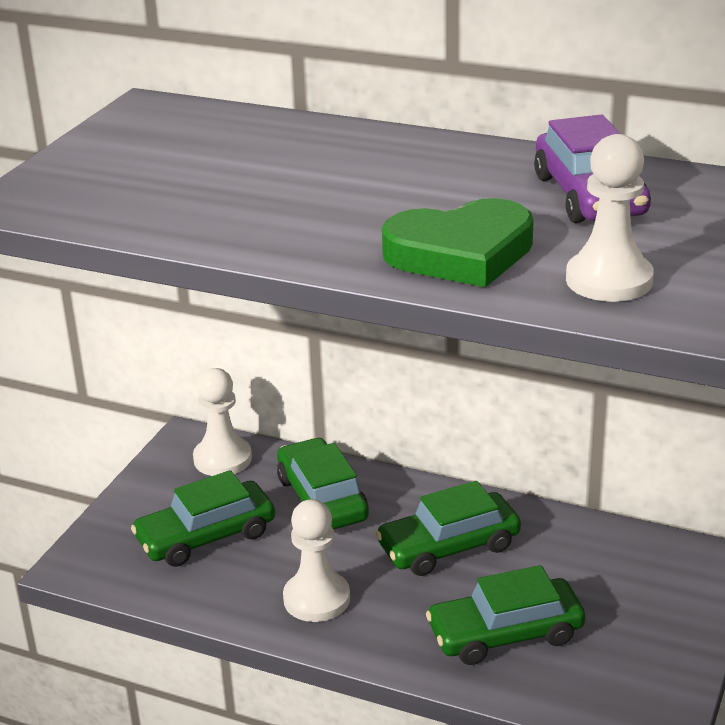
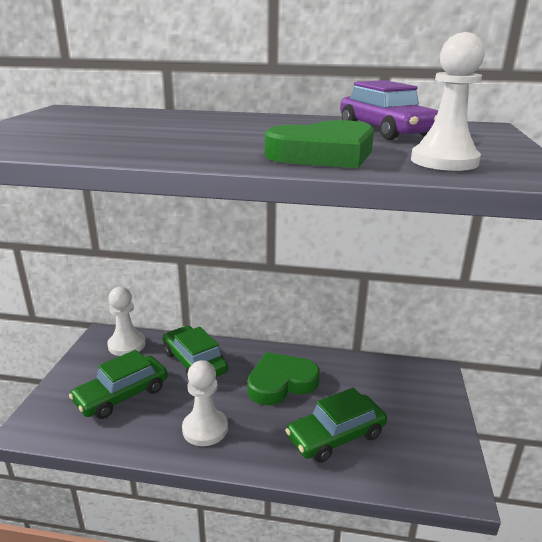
camera: 15 degrees left, 5 degrees down
green car [375,481,521,576] -> green heart [247,352,320,405]

